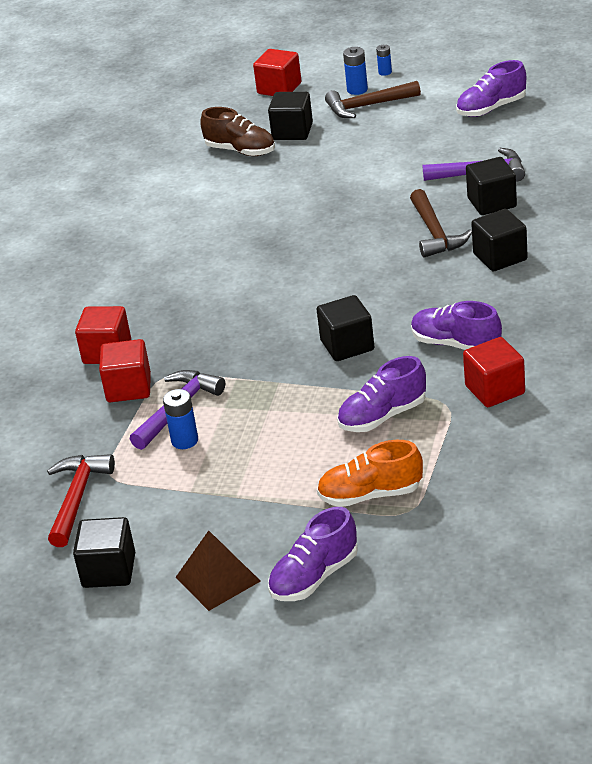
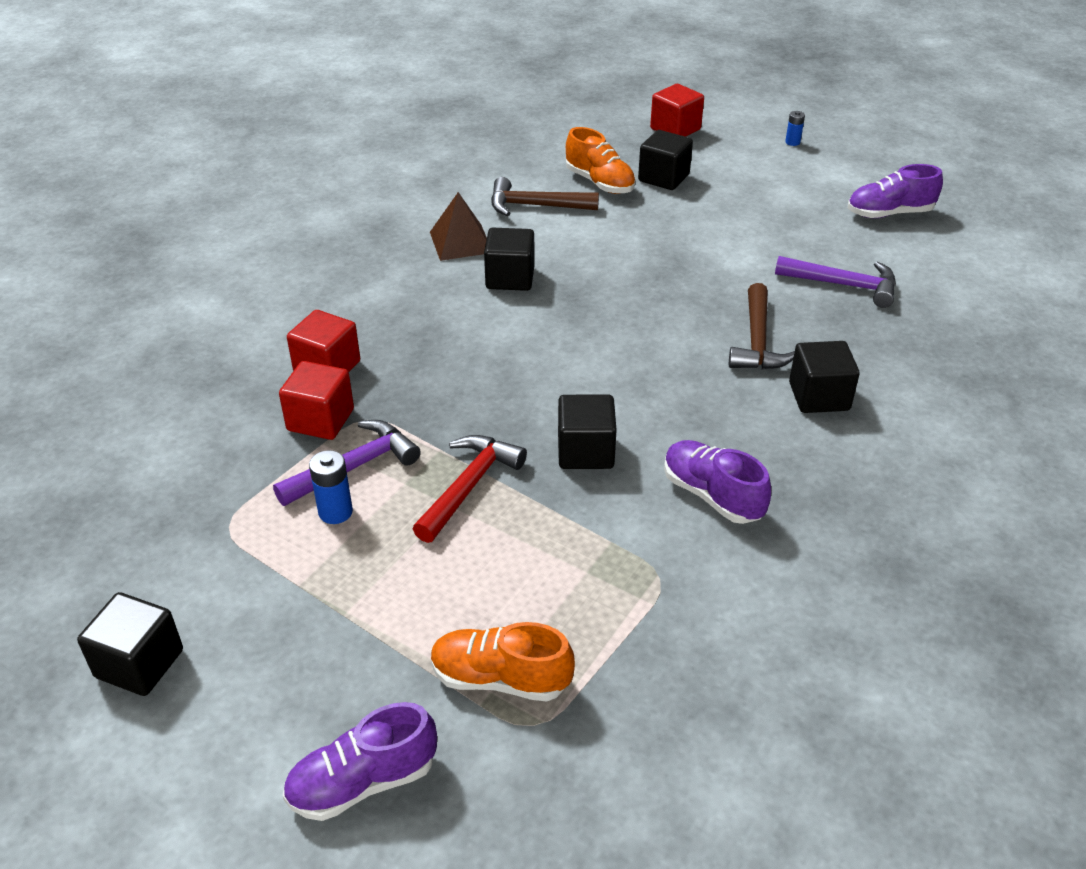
camera: 15 degrees right, 5 degrees up
red hammer [47,454,115,547] -> red hammer moved to [413,435,527,543]
brown pyramid [175,530,261,611] -> brown pyramid moved to [430,192,487,261]
brown shoe [200,107,275,156] -> orange shoe [566,127,636,194]
brown hammer [325,81,421,118] -> brown hammer moved to [491,177,599,216]
purple shoe [337,356,426,432] -> none
blue battery [343,47,368,95] -> none
red cube [463,337,525,407] -> none
black cube [466,157,517,215] -> black cube moved to [484,228,535,291]

